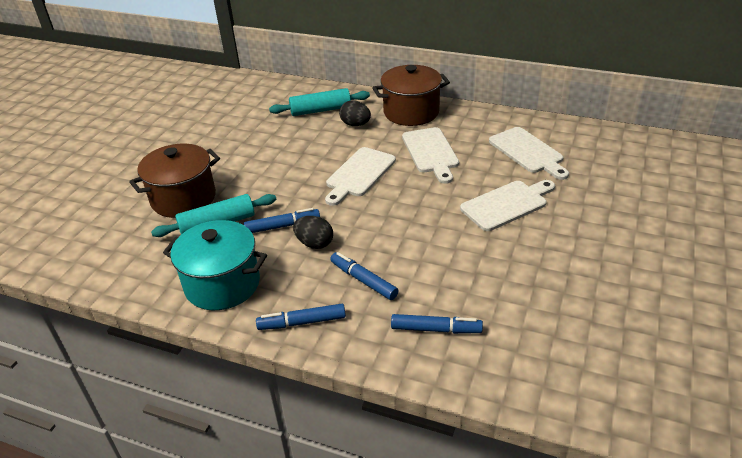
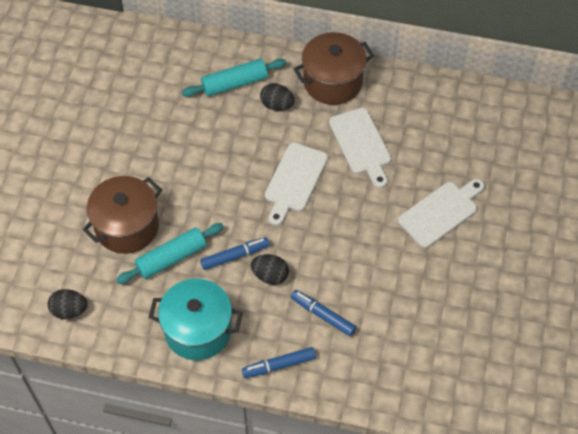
camera: 10 degrees left, 20 degrees up
blue marker [391,314,483,334] -> none
white cutting board [489,127,569,180] -> none
none -> black egg [48,289,88,319]

